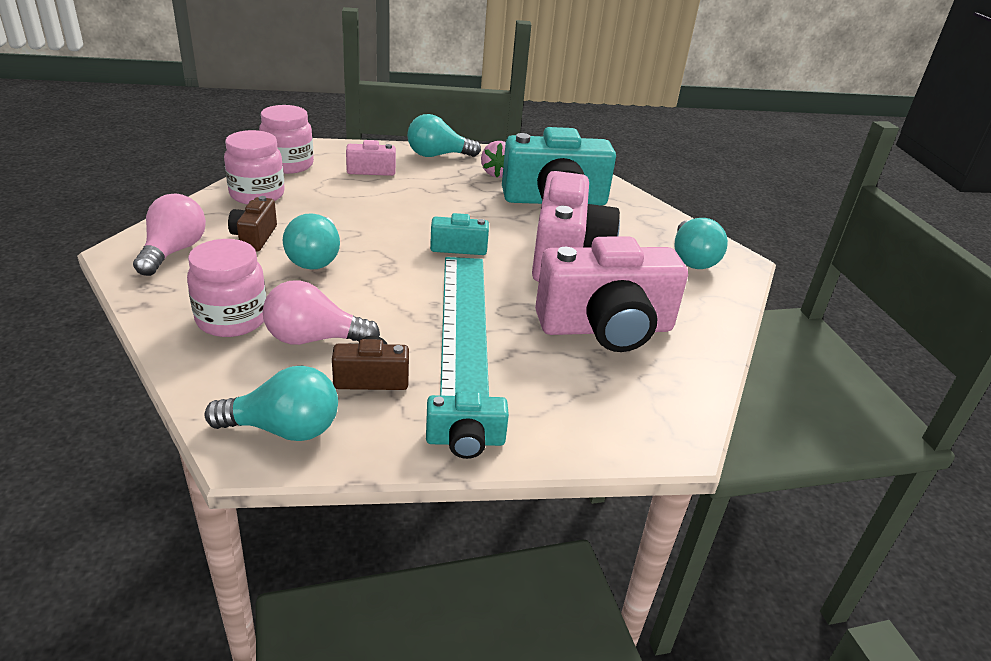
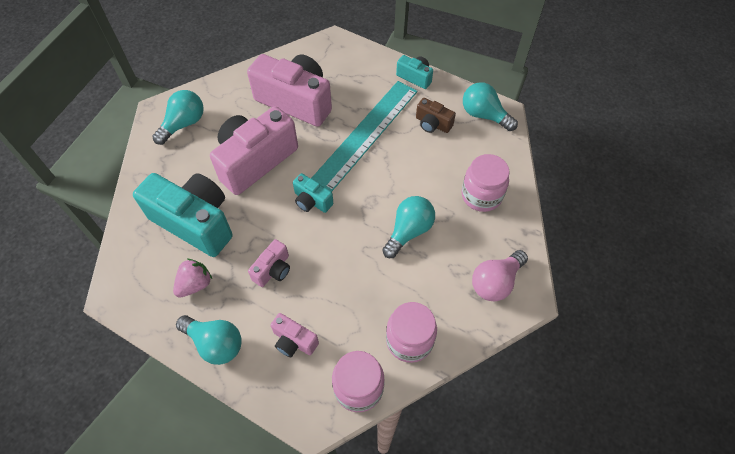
camera: 140 degrees left, 25 degrees up
brown camera [228,196,277,251] -> none
pink light bulb [263,280,380,345] -> none
none -> pink camera [248,239,290,287]

